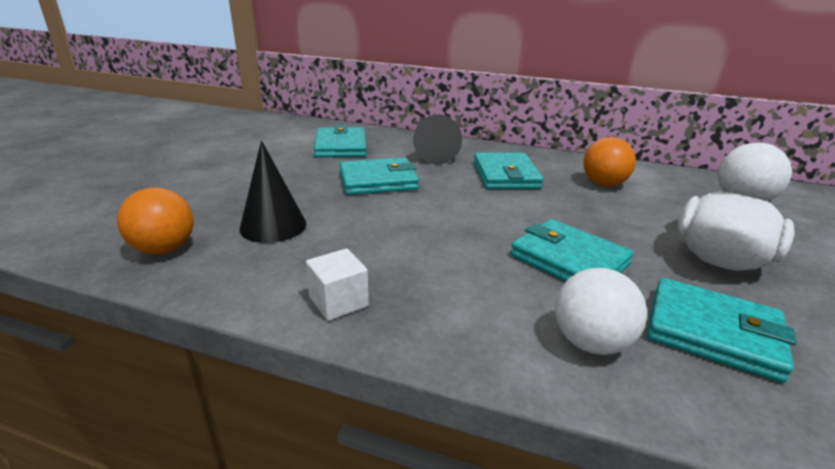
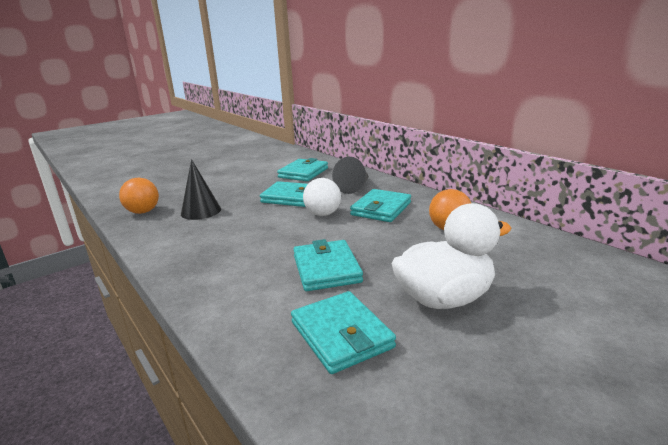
camera: 35 degrees right, 5 degrees down
white cube [306,249,369,321] -> none
white ball [555,268,647,355] -> white ball moved to [303,178,341,216]

